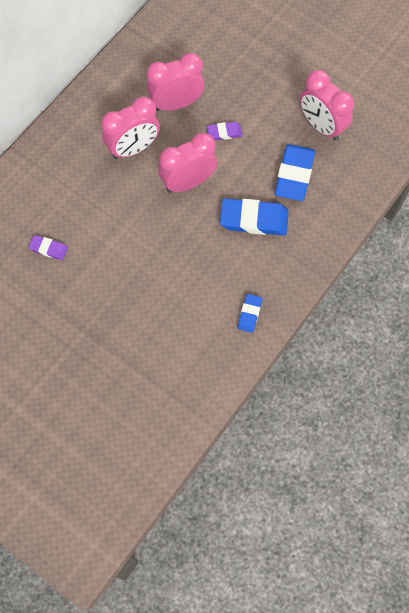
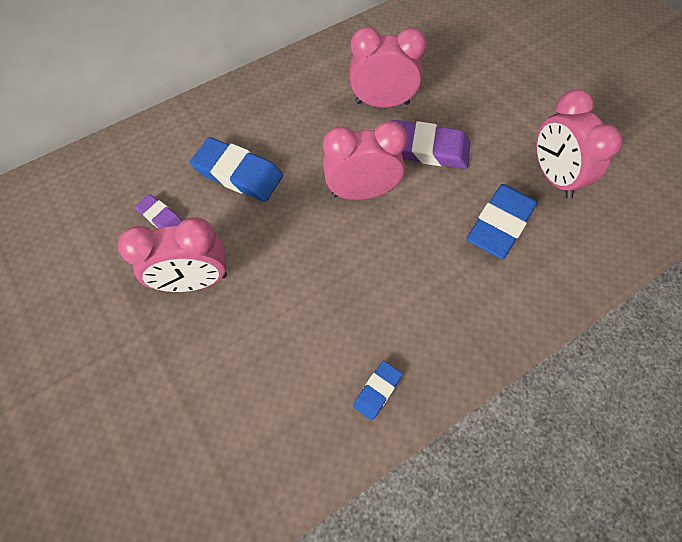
camera: 20 degrees right, 5 degrees down
pink clock [101,96,160,159] -> pink clock moved to [118,217,227,292]
purple eraser [207,122,242,140] -> purple eraser [392,120,471,169], size x1.91
blue eraser [220,198,289,236] -> blue eraser moved to [190,137,283,202]

